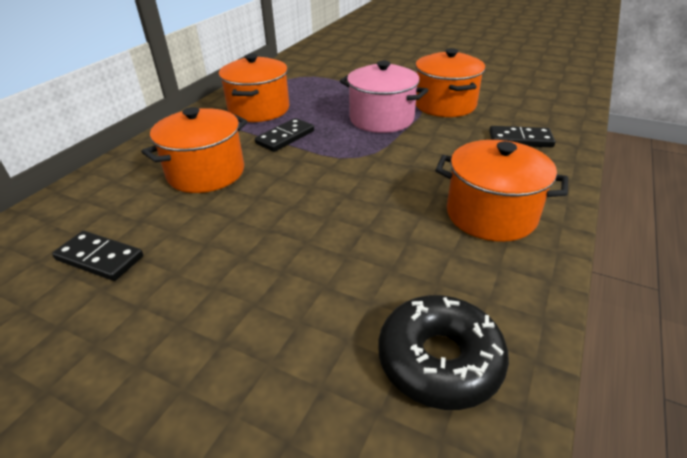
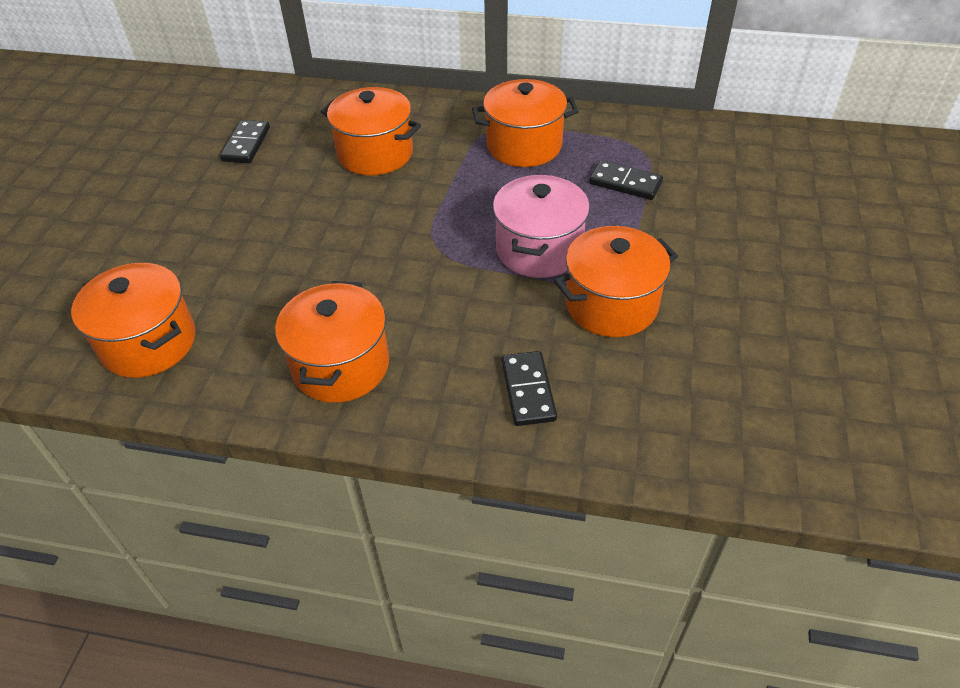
camera: 75 degrees right, 10 degrees up
black domino [255,118,314,152] -> black domino moved to [589,160,663,200]
black donut [378,295,509,410] -> orange pot [71,263,195,378]

